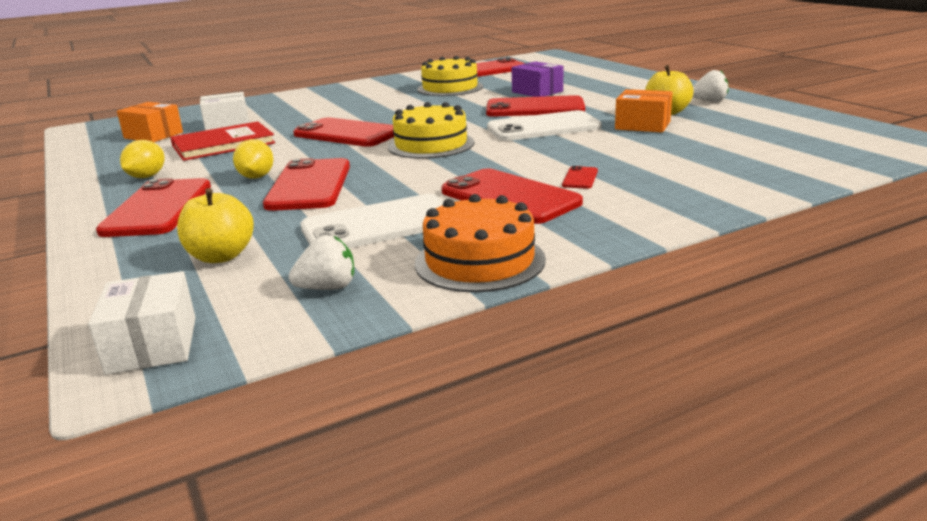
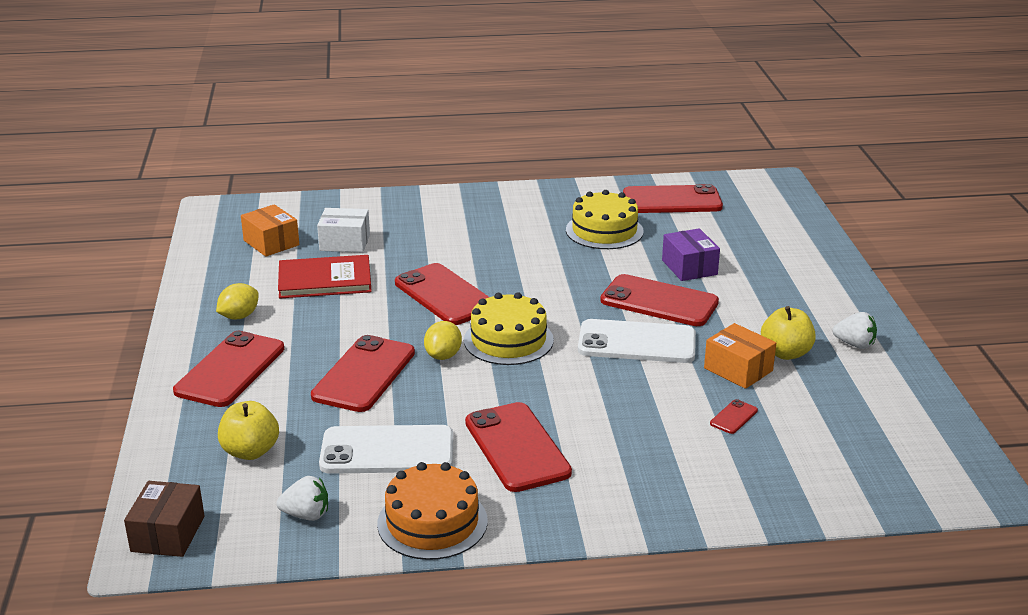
camera: 20 degrees right, 5 degrees up
white box [88,271,196,375] -> brown box [124,481,204,557]
yellow lemon [233,139,273,179] -> yellow lemon moved to [424,321,462,360]
red phone [562,166,598,189] -> red phone moved to [710,399,758,434]

